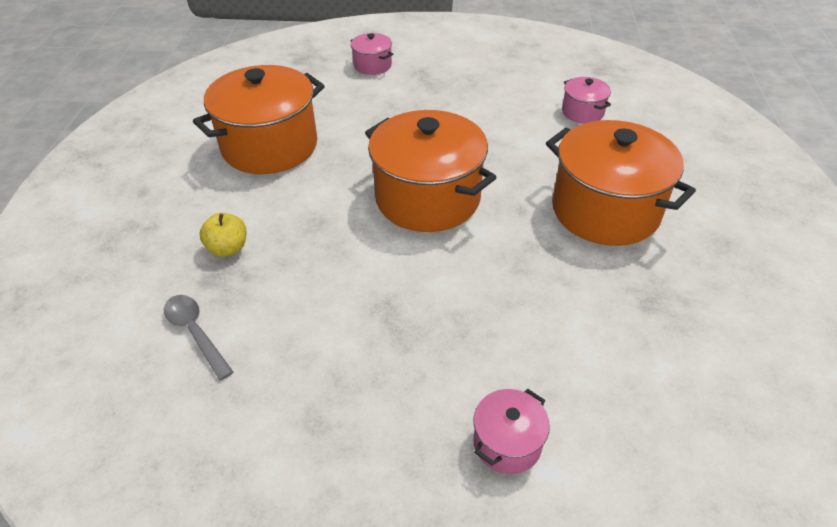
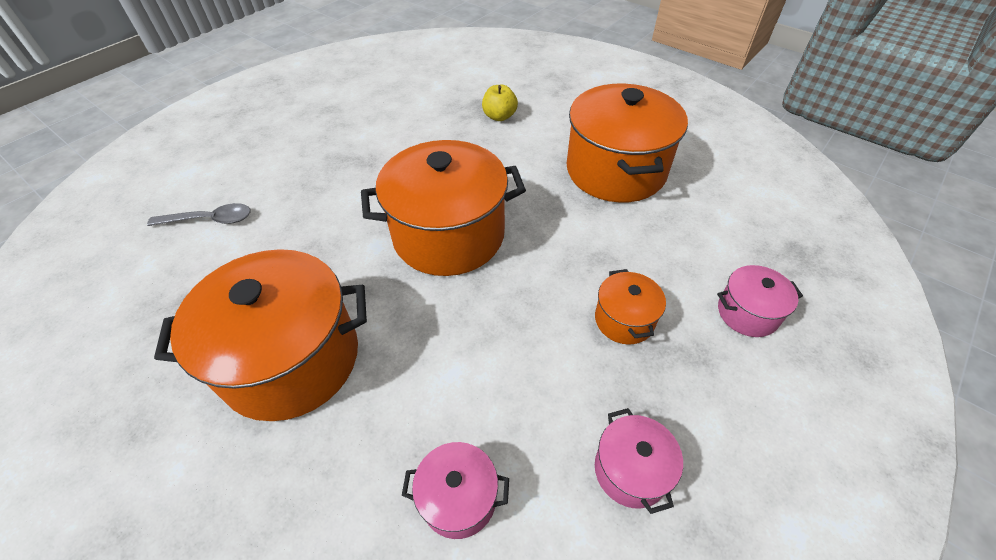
camera: 125 degrees right, 5 degrees up
grey spoon [164,295,233,380] -> grey spoon moved to [147,203,251,226]
pink pot [473,389,550,474] -> pink pot moved to [595,408,683,514]
none -> orange pot [595,269,666,345]

